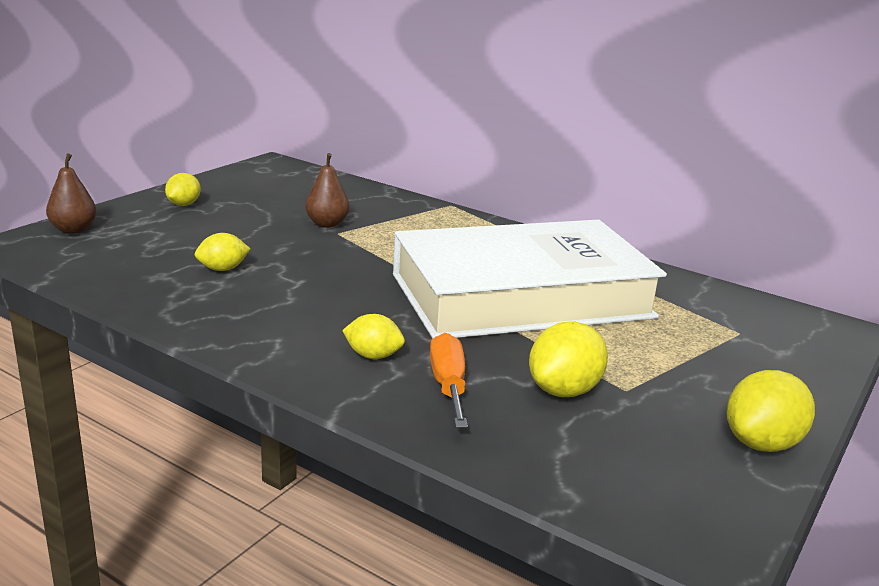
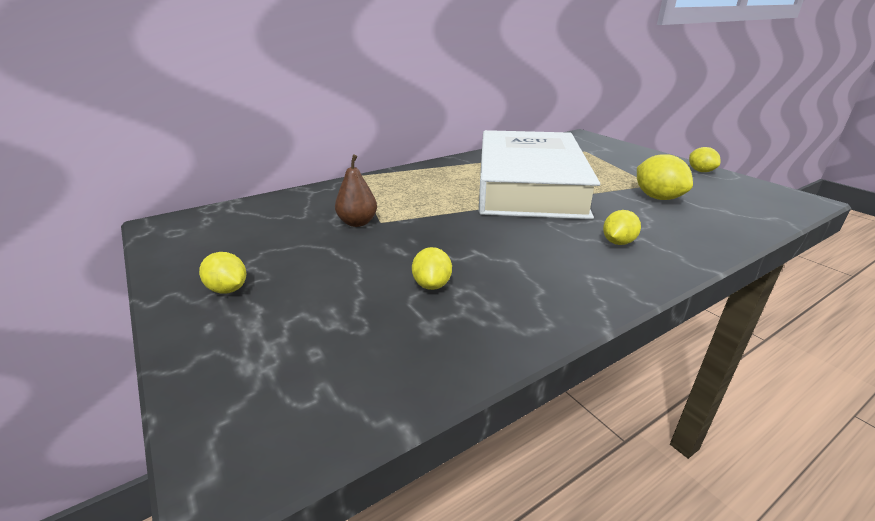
camera: 65 degrees left, 5 degrees up
brown pear [46,153,97,234] -> none
orange screwdriver [430,333,468,428] -> none
yellow lemon [727,370,815,452] -> yellow lemon [689,147,721,172], size x0.64

